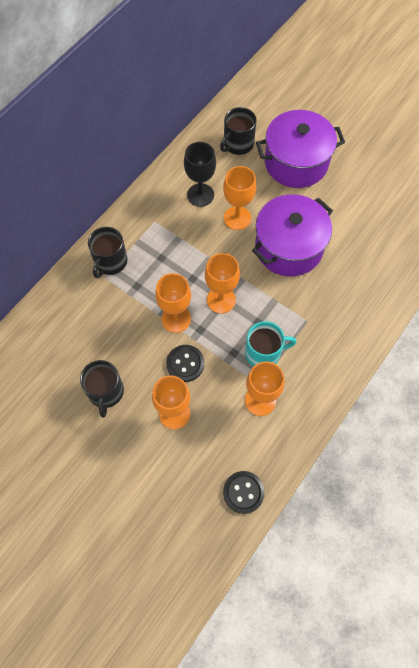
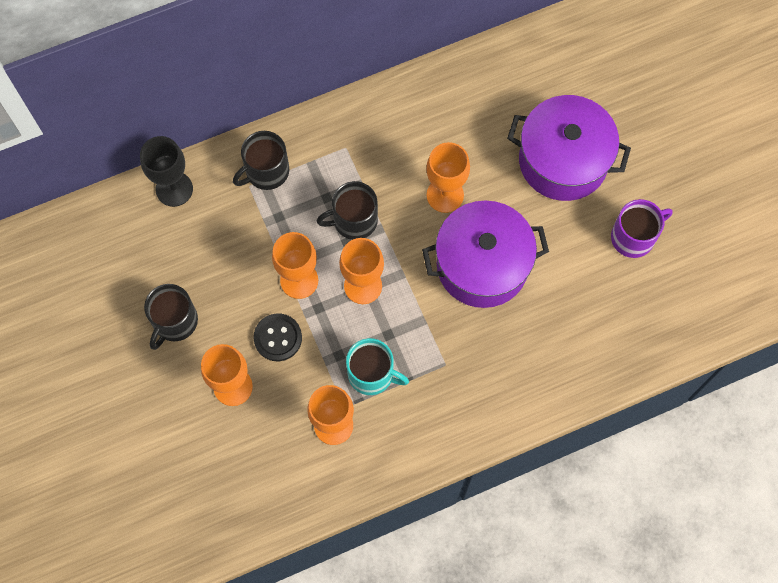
camera: 30 degrees right, 5 degrees up
black goblet [184,142,216,207] -> black goblet moved to [140,136,193,207]
black mug [220,107,256,155] -> black mug moved to [316,181,378,240]
black button [223,471,265,514] -> none
none -> purple mug [611,199,673,258]

